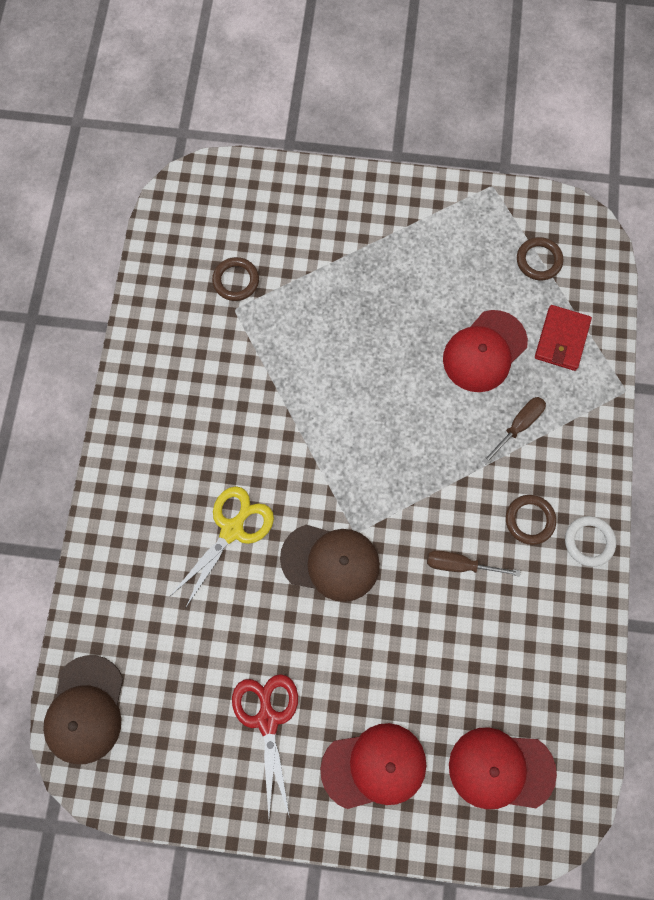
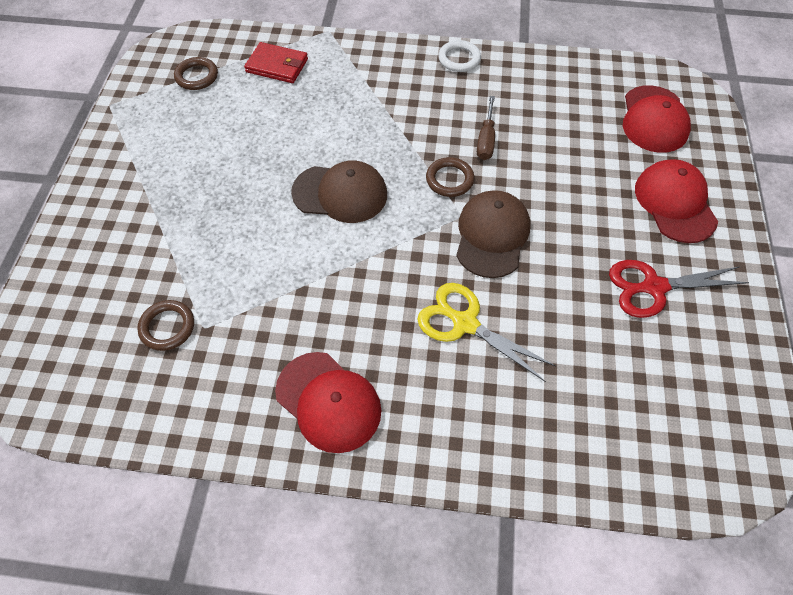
camera: 90 degrees left, 15 degrees down
brown cap [43,655,123,764] -> brown cap moved to [291,160,387,223]
red cap [443,310,528,392] -> red cap moved to [275,352,381,453]
brown screwdriver [482,397,546,465] -> none
brown ring [506,495,556,545] -> brown ring moved to [426,157,474,197]

